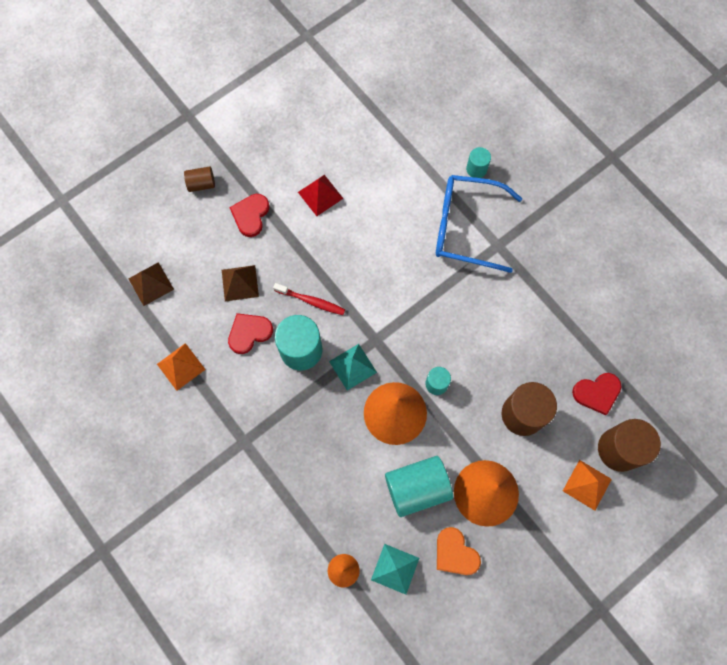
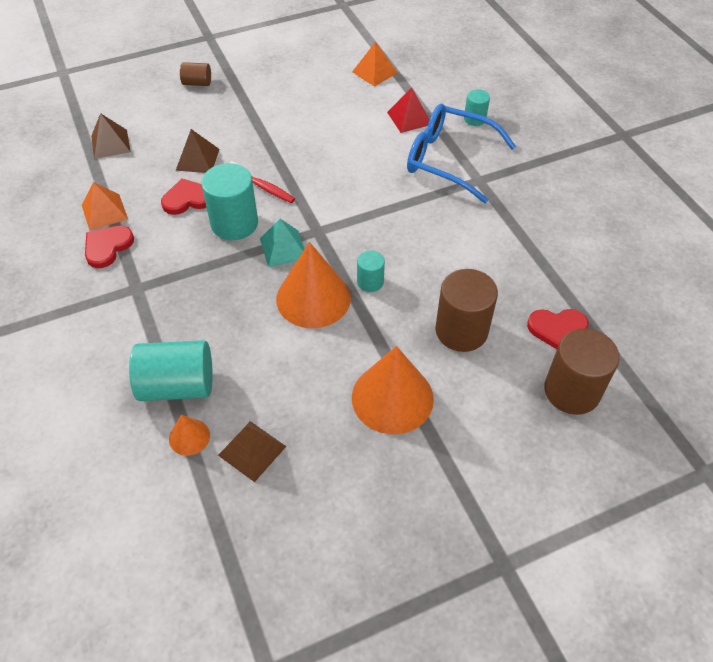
camera: 15 degrees right, 20 degrees down
red heart [229,194,270,237] -> red heart moved to [85,226,134,268]
red pyramid [298,175,344,216] -> red pyramid moved to [387,88,430,133]
turquoise pyramid [371,544,419,595] -> brown pyramid [218,421,286,482]
turquoise cylinder [385,456,453,517] -> turquoise cylinder moved to [129,340,213,401]
orange heart [437,527,481,575] -> none
orange pyramid [563,460,612,511] -> orange pyramid moved to [352,42,398,87]

